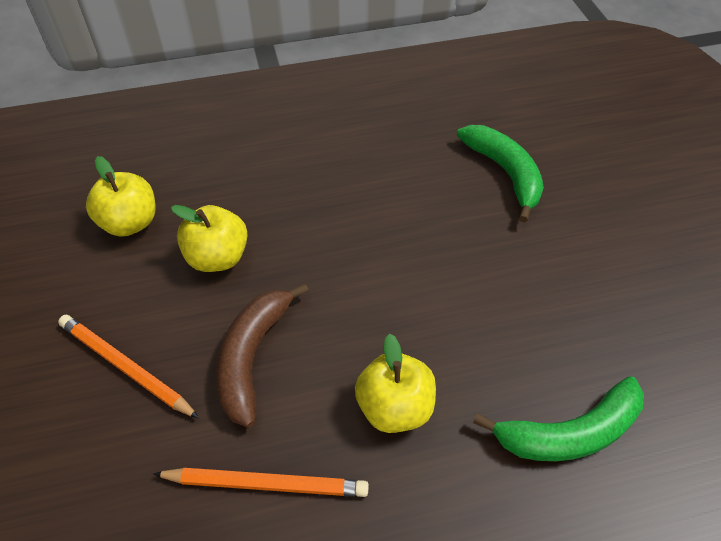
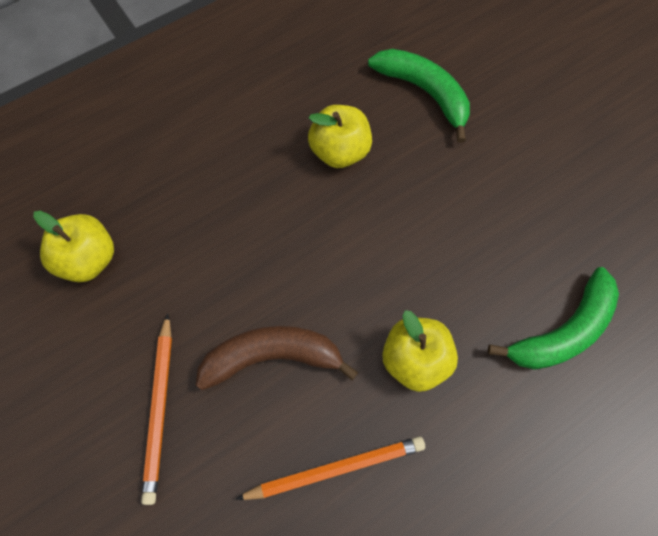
camera: 20 degrees left, 15 degrees up
orange pencil [58,315,199,419] -> orange pencil turned 105 degrees counterclockwise [141,313,172,505]
yellow apple [171,205,248,272] -> yellow apple moved to [308,105,372,168]
brown banana [216,283,309,428] -> brown banana turned 90 degrees clockwise [196,326,358,390]

